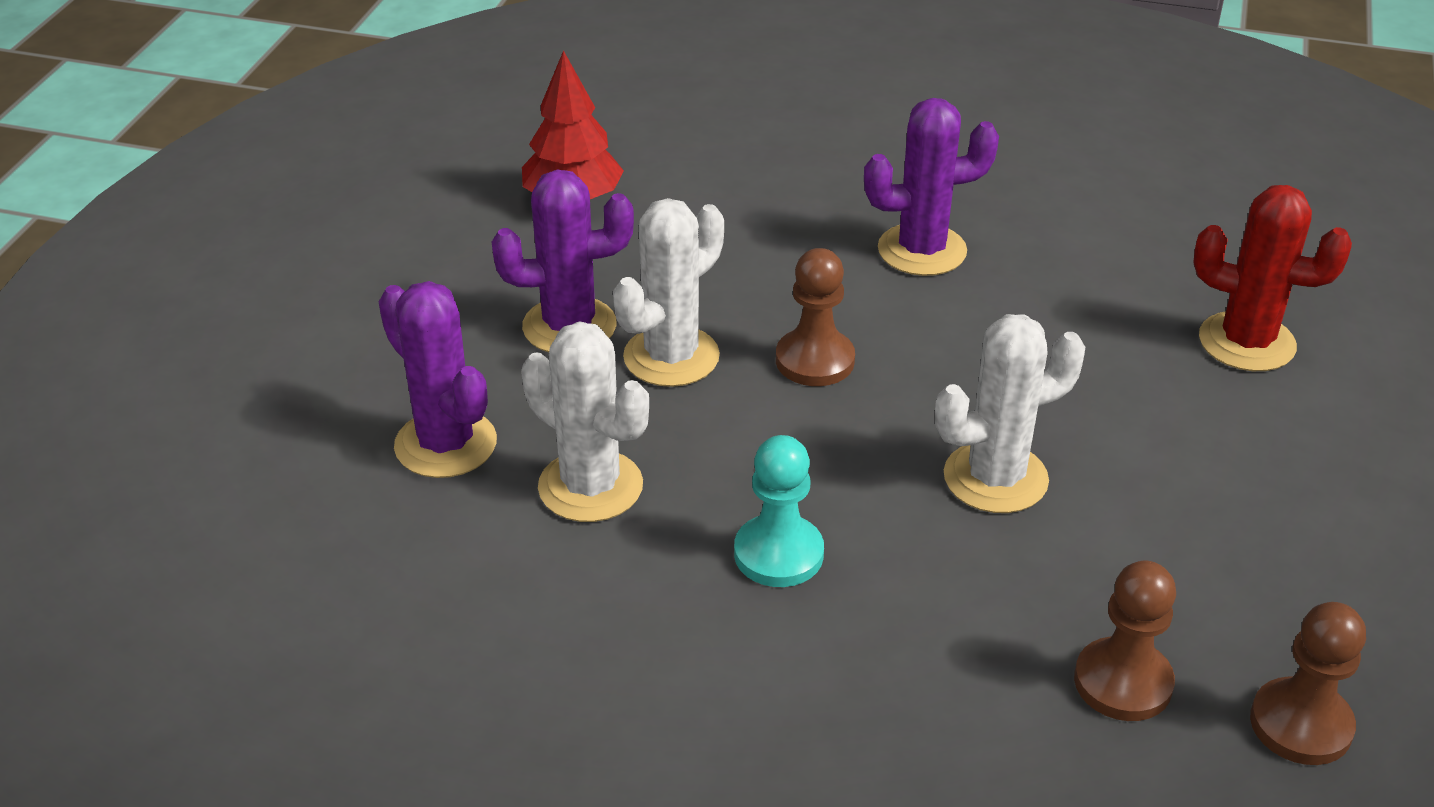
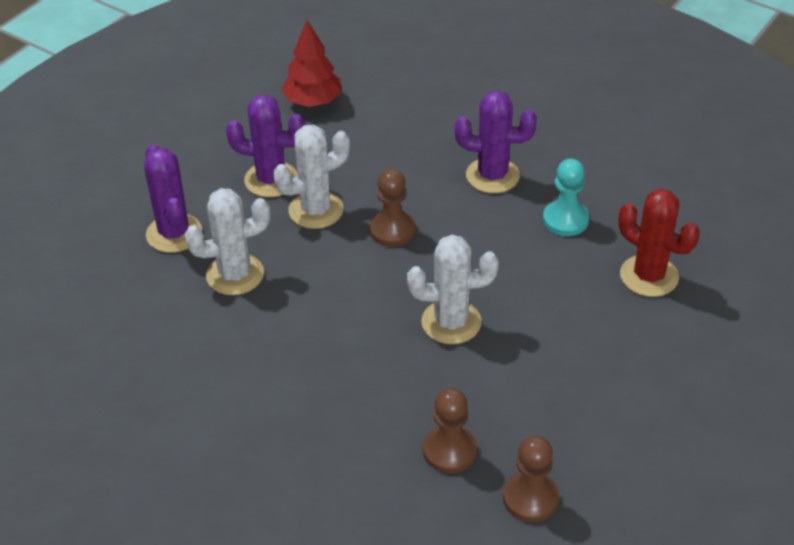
camera: 20 degrees right, 5 degrees up
white cactus [521,321,649,522] -> white cactus turned 75 degrees counterclockwise [185,188,270,295]
turquoise pawn [734,435,824,587] -> turquoise pawn moved to [543,159,589,236]

